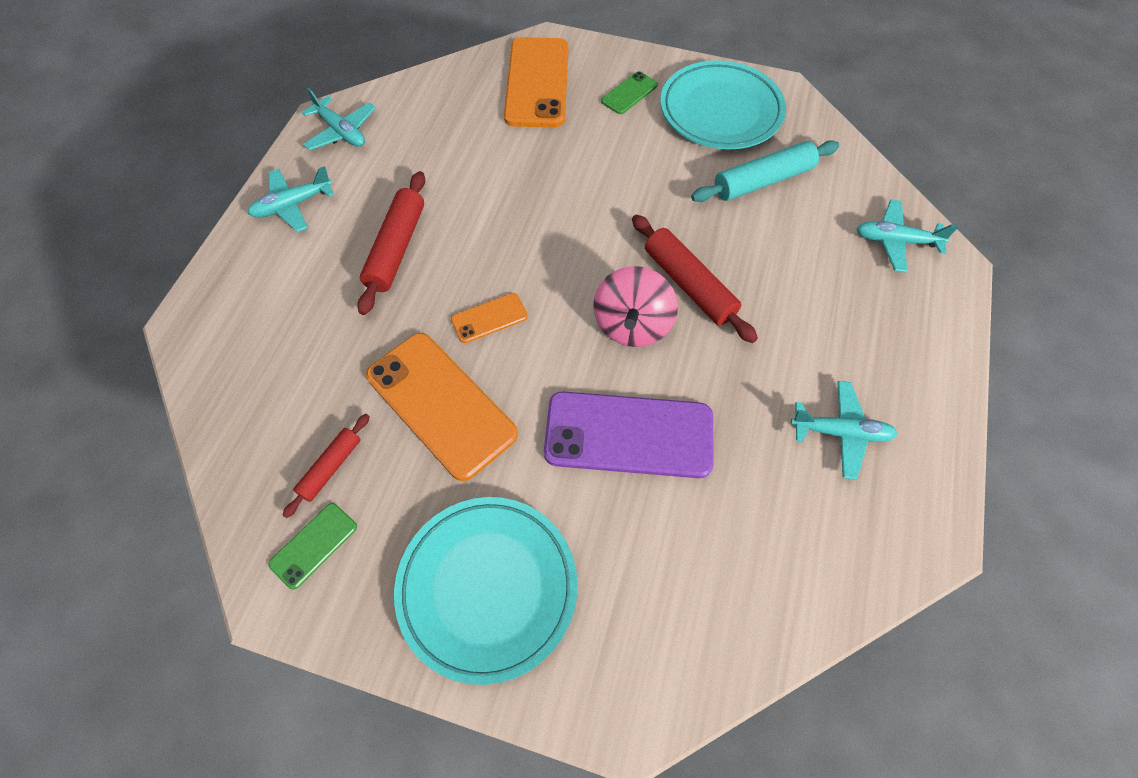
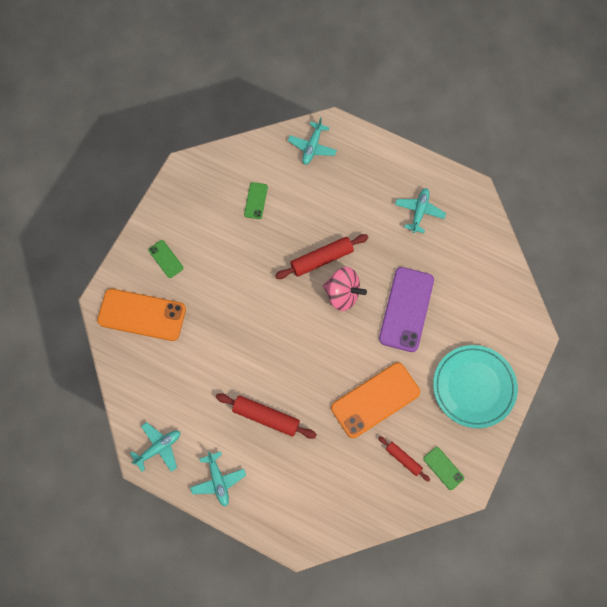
camera: 80 degrees left, 10 degrees up
orange phone [451,293,528,343] -> none
turquoise plate [660,60,786,149] -> none
turquoise rolling pin [691,141,839,202] -> green phone [244,182,268,219]

